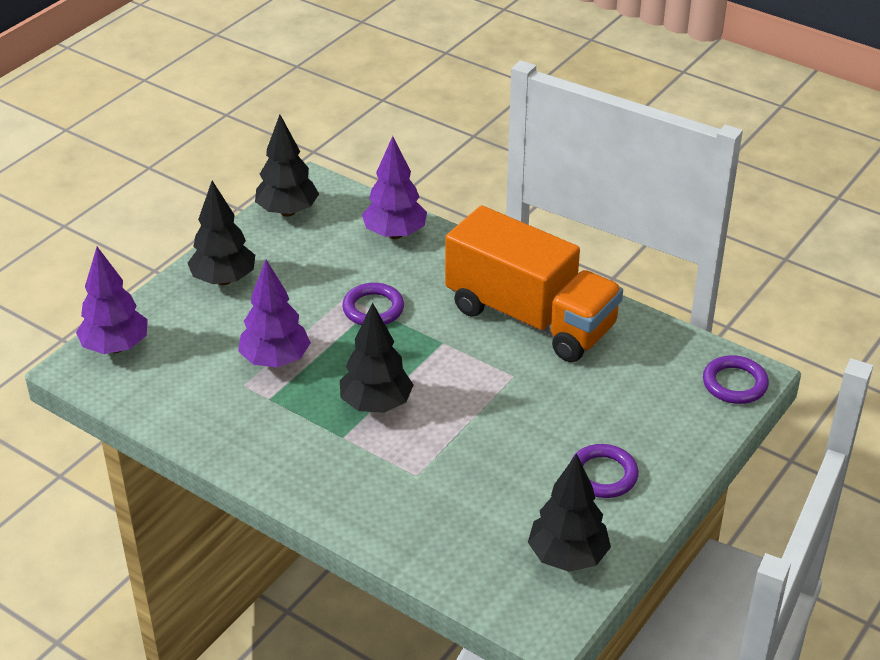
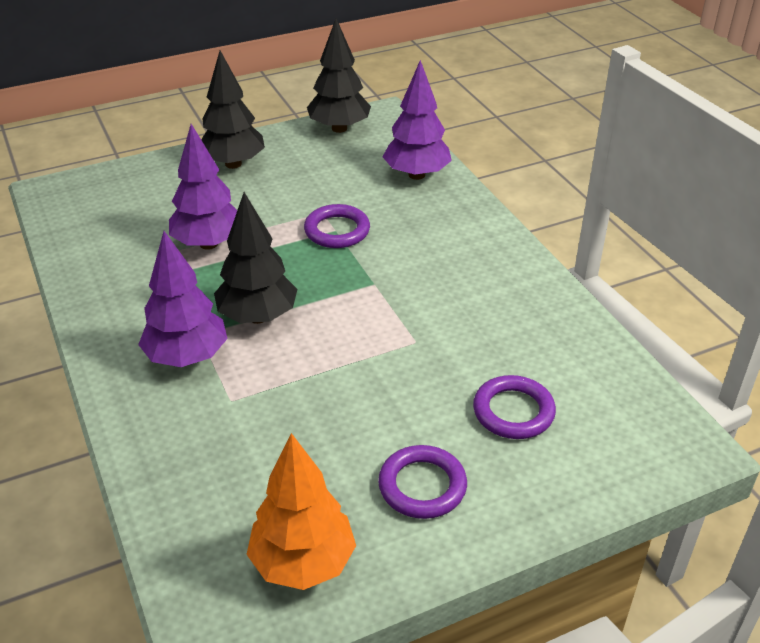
camera: 30 degrees right, 0 degrees up
purple tree [76,247,148,354] -> purple tree moved to [138,231,227,367]
orange truck [445,206,623,362] -> none
black tree [528,453,611,572] -> orange tree [246,433,356,590]
purple ring [703,355,769,404] -> purple ring moved to [473,375,556,439]

